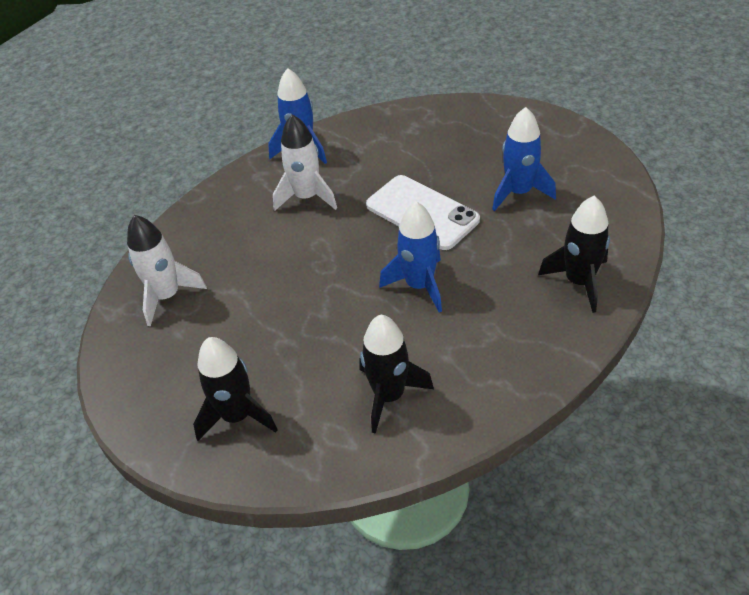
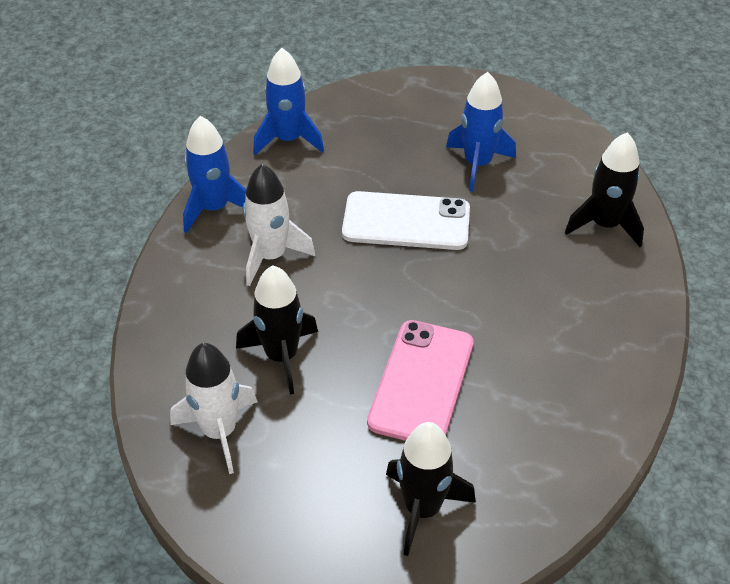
camera: 40 degrees left, 0 degrees up
black rocket [359,315,434,434] -> black rocket moved to [236,265,318,395]
blue rocket [379,201,442,313] -> blue rocket moved to [253,48,324,155]
none -> pink phone [367,320,474,441]

